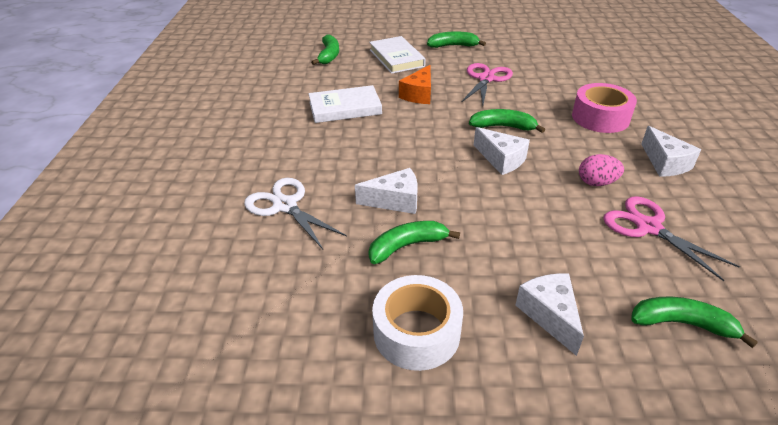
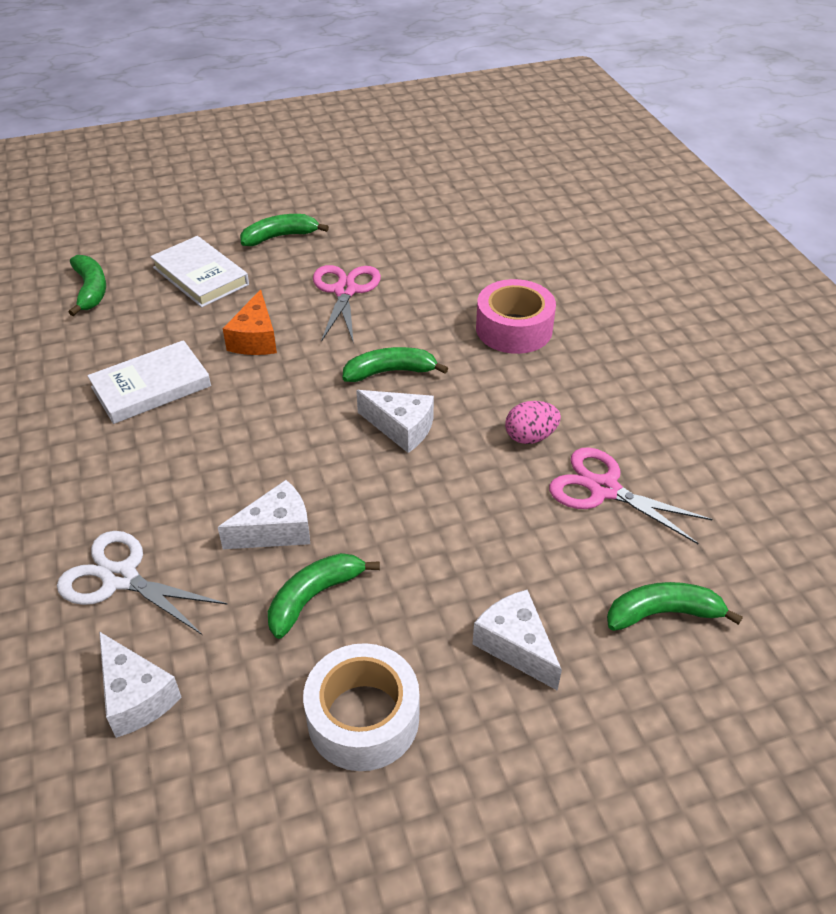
camera: 20 degrees left, 5 degrees up
white cheese [641,126,701,177] -> white cheese moved to [99,632,182,738]

